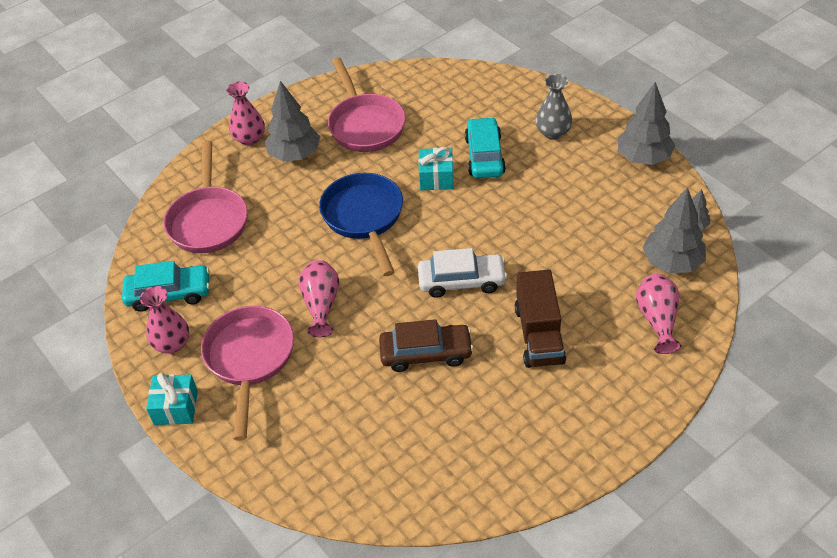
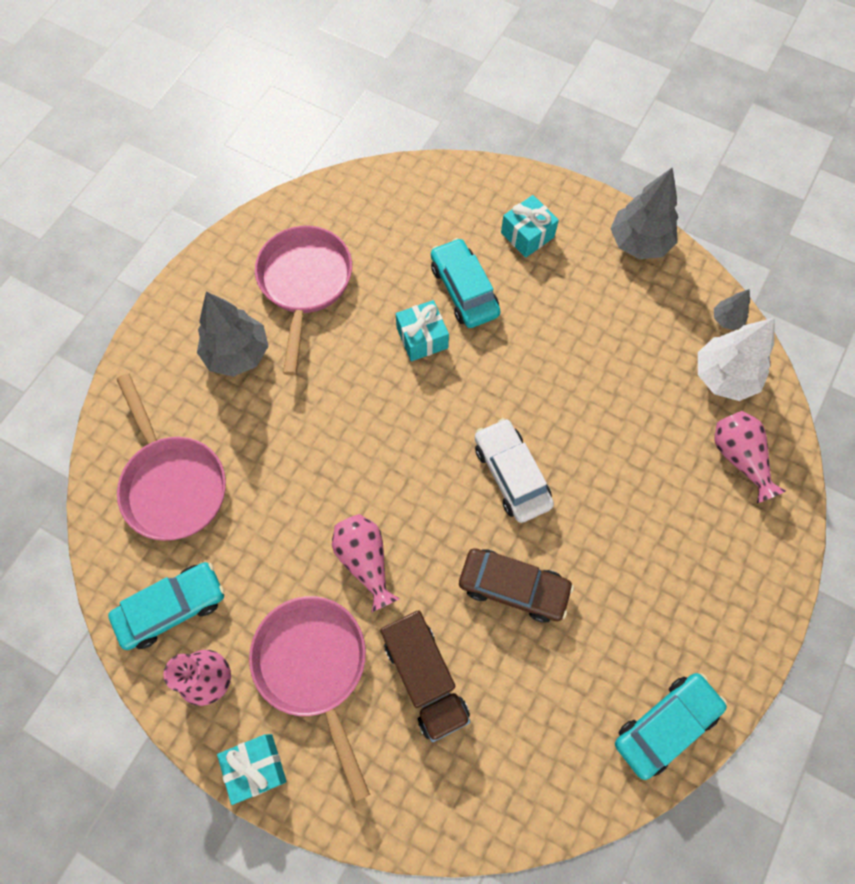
camera: 25 degrees left, 20 degrees up
pink vase [227,82,265,146] -> none
blue pan [319,173,403,276] -> none
pink pan [328,58,406,152] -> pink pan turned 135 degrees counterclockwise [255,226,352,375]
brown car [379,319,474,372] -> brown car turned 45 degrees clockwise [459,548,574,623]
white car [418,248,507,298] -> white car turned 90 degrees counterclockwise [475,418,554,523]
brown truck [515,270,566,368] -> brown truck moved to [380,610,470,742]
grey vase [536,74,572,140] -> turquoise gift [501,195,559,258]
grey tree [642,187,706,273] -> white tree [698,318,774,401]
none -> turquoise car [615,673,727,780]

